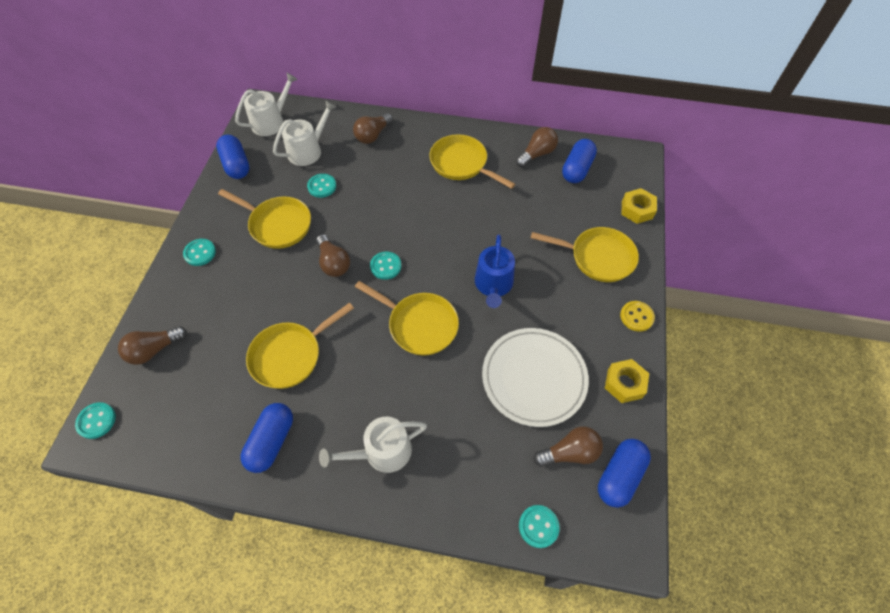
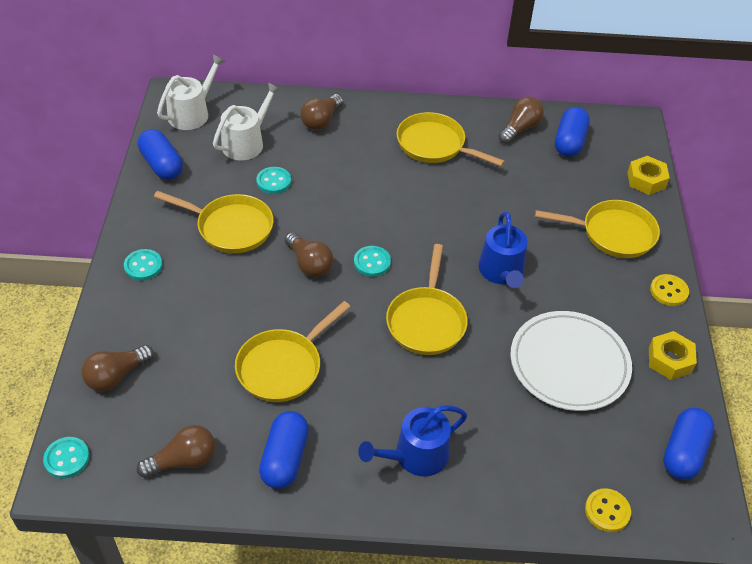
camera: 10 degrees left, 10 degrees down
white watering can [319,417,427,473] -> blue watering can [358,405,467,477]
yellow pan [355,281,459,356] -> yellow pan turned 75 degrees clockwise [386,244,468,355]
turquoise button [519,505,559,548] -> yellow button [585,488,631,532]
brown light bulb [534,426,603,467] -> brown light bulb moved to [137,425,215,478]

